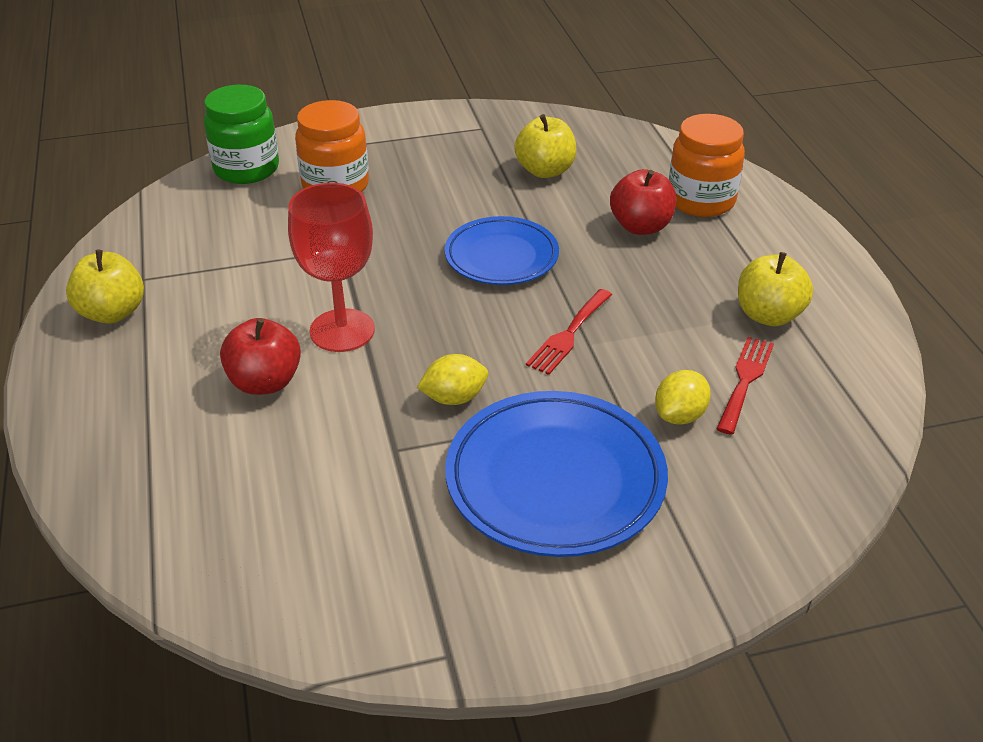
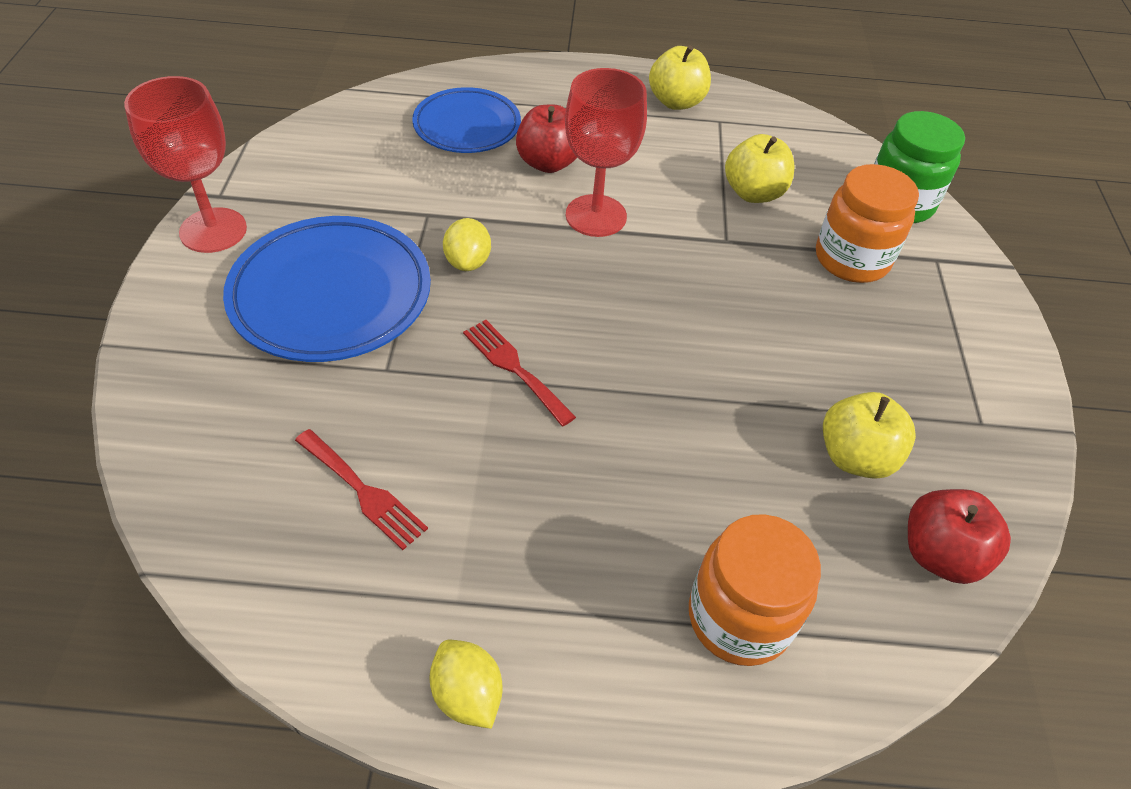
camera: 105 degrees right, 10 degrees up
blue plate [445,216,559,285] -> blue plate moved to [412,87,521,153]
red apple [610,169,677,235] -> red apple moved to [908,489,1011,584]
yellow lemon [655,370,711,425] -> yellow lemon moved to [430,640,503,729]
yellow apple [738,252,813,326] -> yellow apple moved to [725,134,794,203]
none -> red goblet [124,76,247,253]

